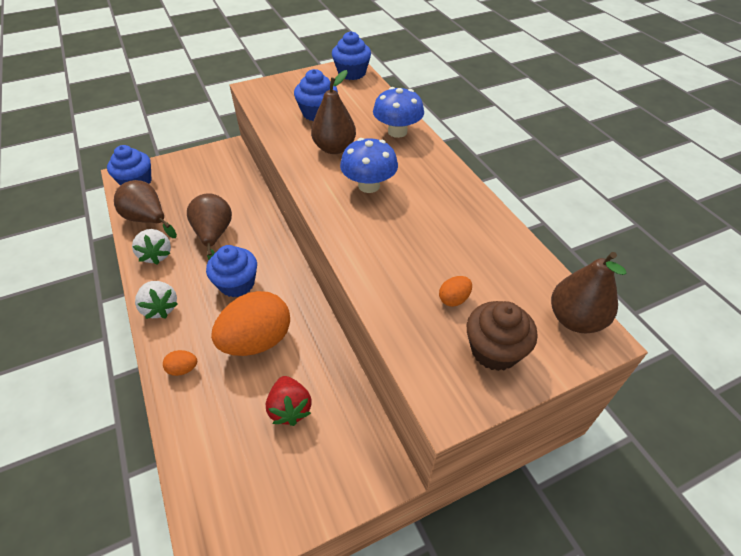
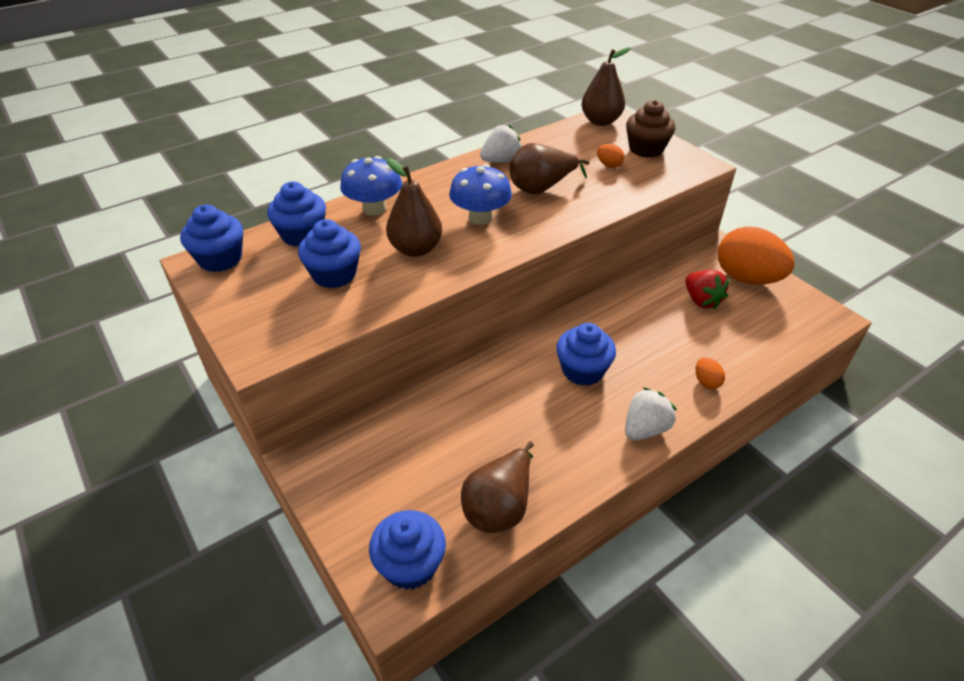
camera: 100 degrees left, 5 degrees down
white strawberry [132,229,171,265] -> white strawberry moved to [480,125,522,162]
brown pear [187,193,232,260] -> brown pear moved to [509,143,589,195]
orange egg [211,291,290,356] -> orange egg moved to [718,227,795,285]
red strawberry [266,376,312,426] -> red strawberry turned 90 degrees clockwise [685,270,730,309]
none -> blue cupcake [267,182,326,247]

